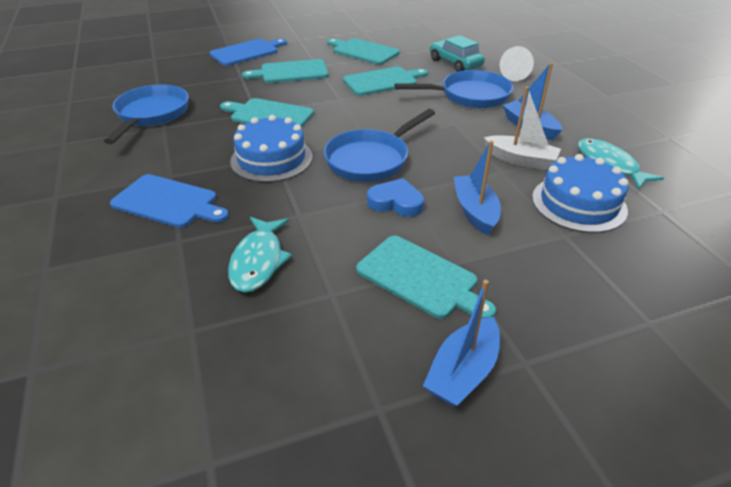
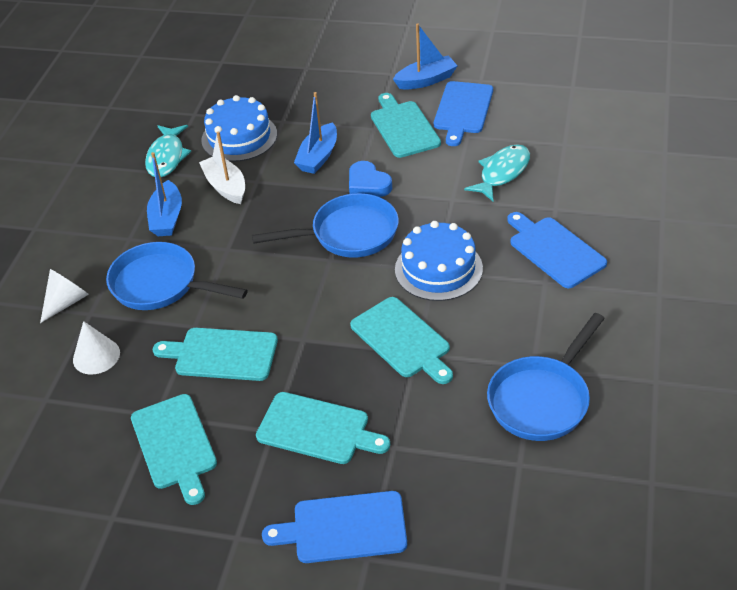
camera: 145 degrees left, 5 degrees up
turquoise car [430,35,485,72] -> white cone [73,321,120,375]
none -> blue cutting board [434,81,493,146]

